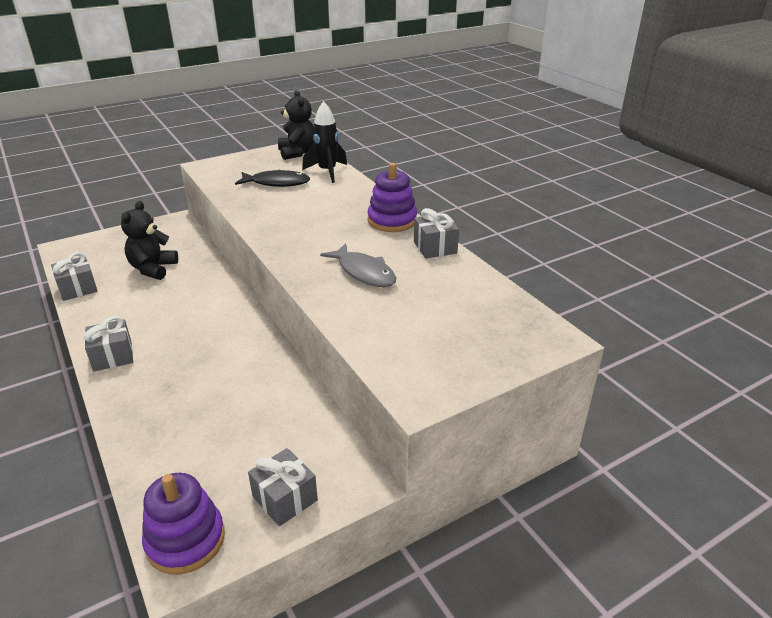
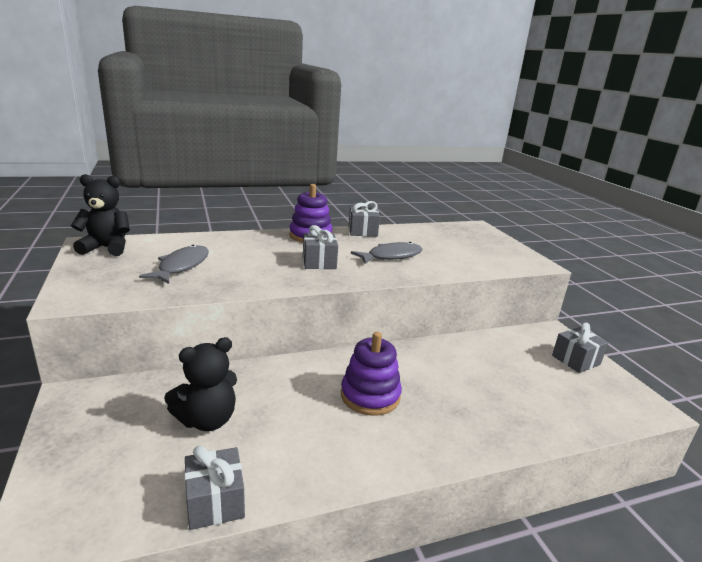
camera: 80 degrees left, 10 degrees down
grey gift [84,316,133,372] -> grey gift moved to [303,225,338,269]
black teddy bear [121,201,178,280] -> black teddy bear turned 60 degrees counterclockwise [164,337,237,431]
purple stacking toy [142,473,225,574] -> purple stacking toy moved to [341,332,402,416]
black fish [235,170,310,187] -> grey fish [139,245,209,284]
black rocket [302,101,347,183] -> none

